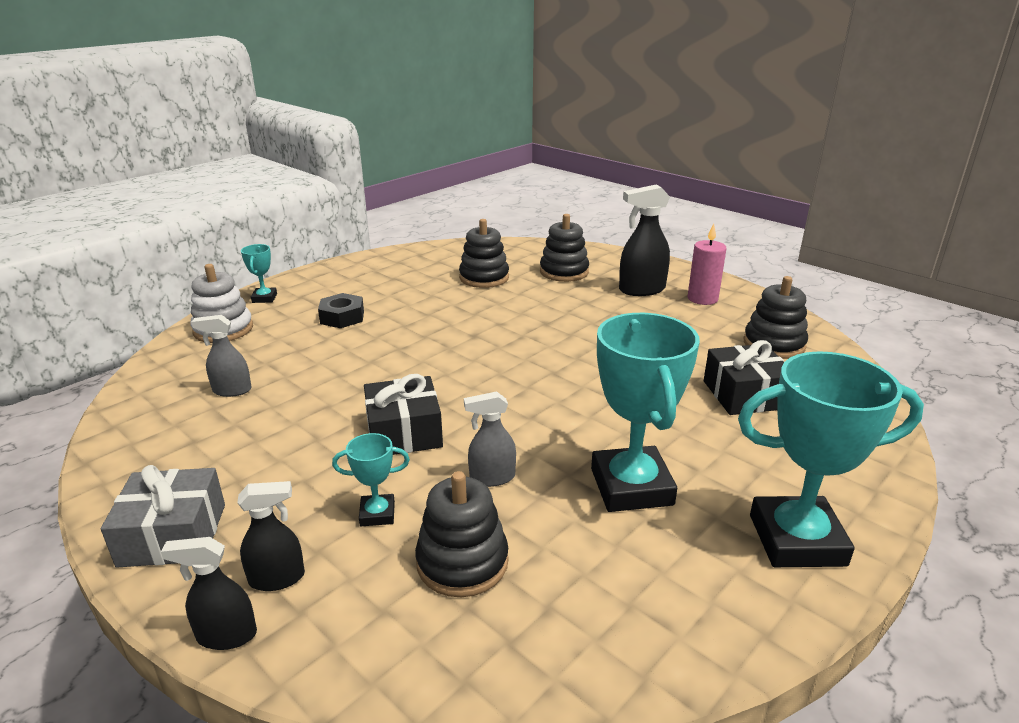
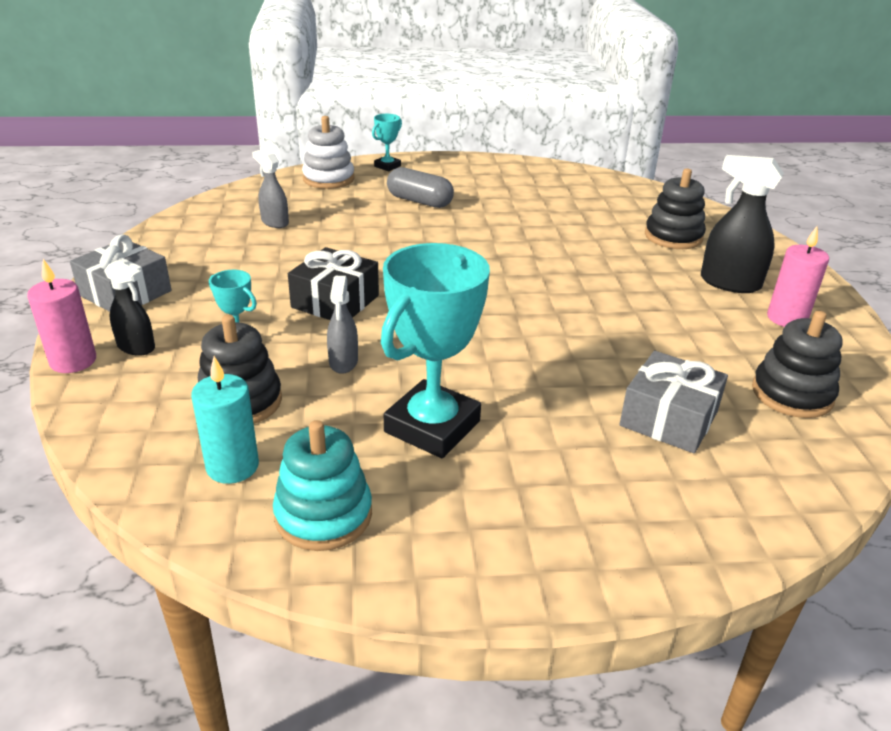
camera: 40 degrees right, 5 degrees up
black spray bottle [161,537,257,650] -> pink candle [27,259,96,373]
black nut [318,293,364,328] -> grey capsule [387,167,454,208]
black stacking toy [459,219,509,288] -> none
grey spray bottle [464,391,516,487] -> grey spray bottle turned 120 degrees counterclockwise [327,276,358,374]
black gift [704,340,784,415] -> grey gift [619,351,728,453]
turquoise trophy [738,351,924,567] -> none
none -> turquoise candle [191,356,259,484]
none -> turquoise stacking toy [273,420,372,551]

